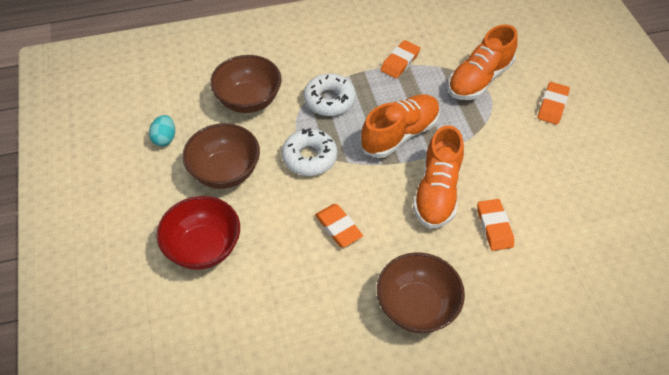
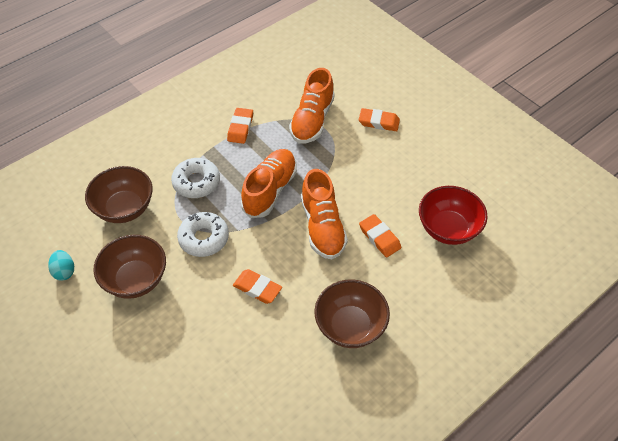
camera: 25 degrees left, 0 degrees up
red bowl [157,196,240,270] -> red bowl moved to [419,186,488,245]
orange eraser [538,82,570,125] -> orange eraser turned 75 degrees counterclockwise [359,108,400,131]

